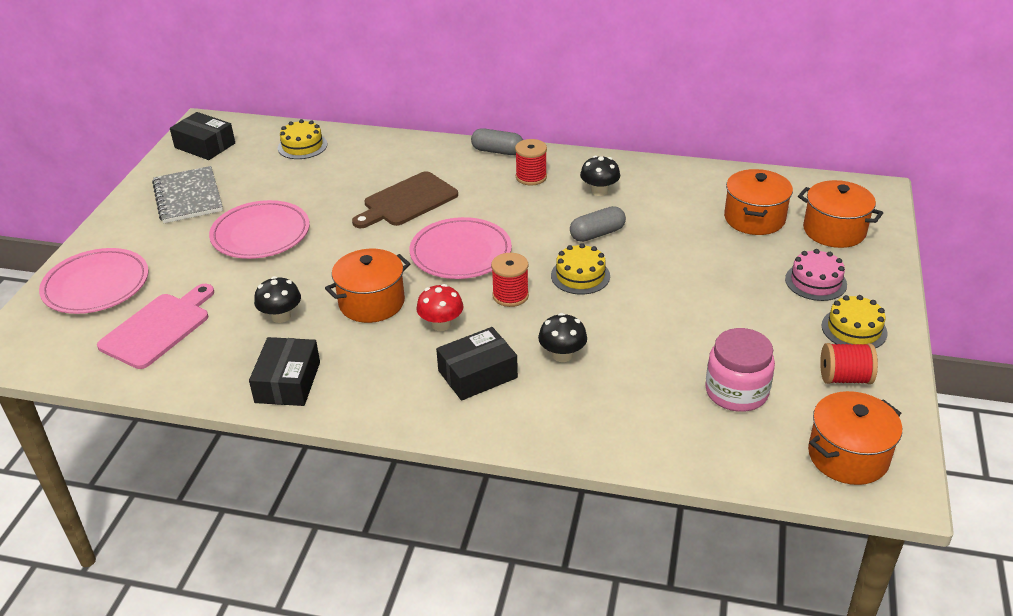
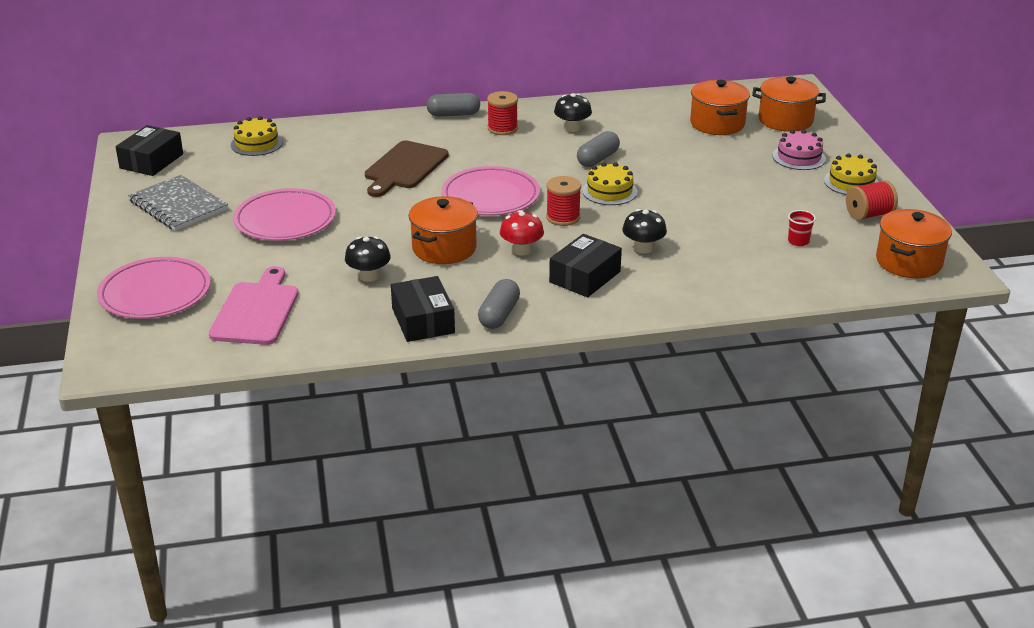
camera: 25 degrees left, 5 degrees down
black box [170,112,235,160] -> black box turned 75 degrees counterclockwise [115,125,183,176]
pink jar [705,328,775,412] -> red cup [788,210,816,246]
none -> grey capsule [478,279,520,329]

